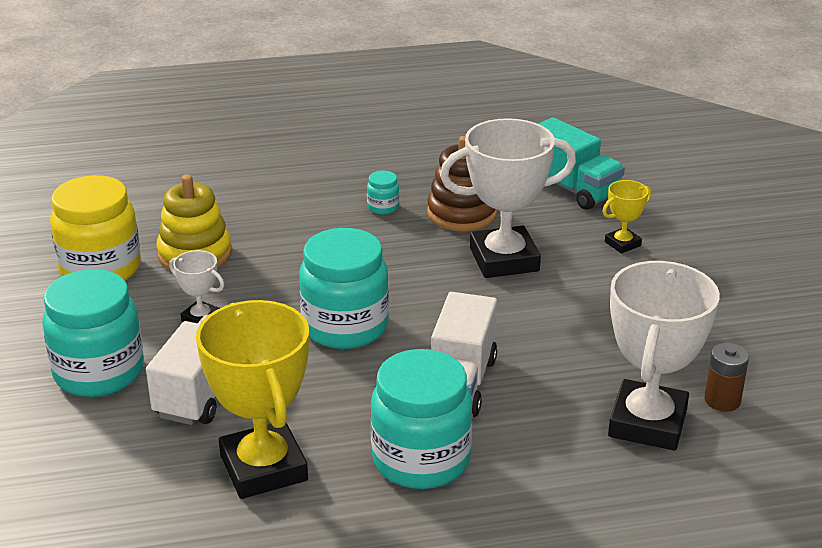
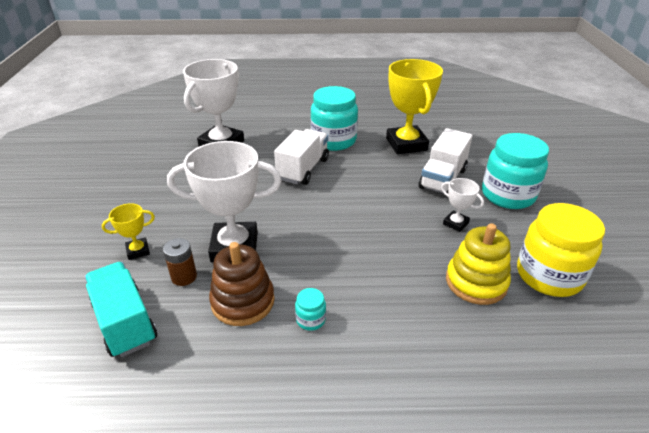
camera: 170 degrees left, 5 degrees up
turquoise jar [299,228,389,349] -> none
brown battery [704,343,749,412] -> brown battery moved to [163,238,197,286]

